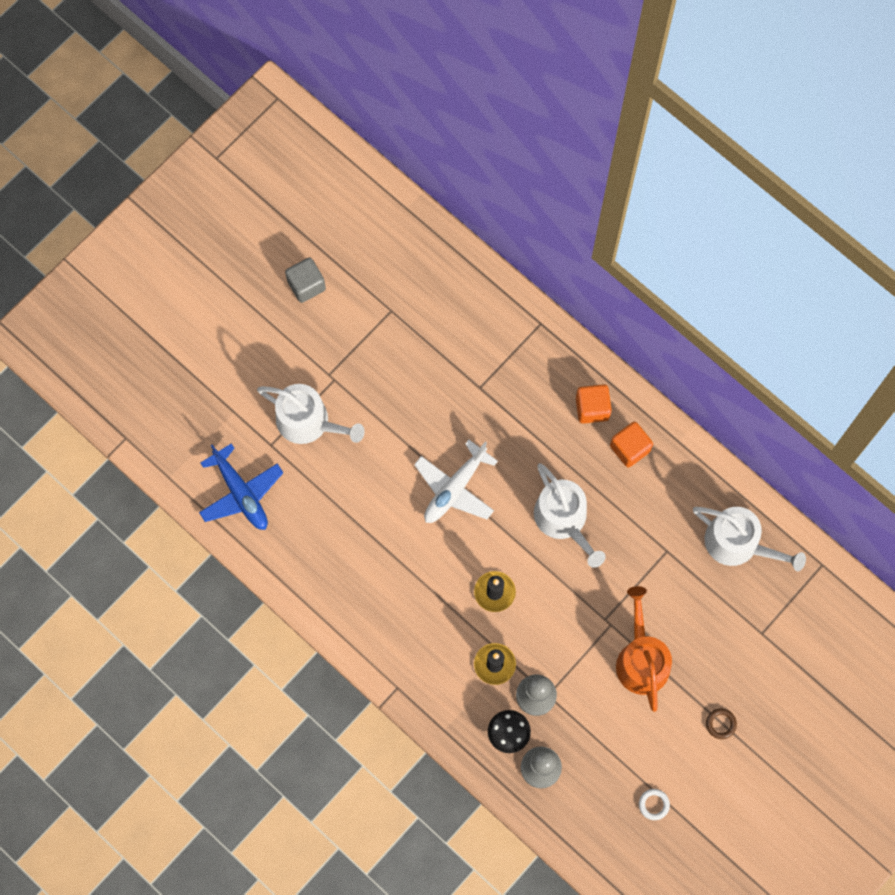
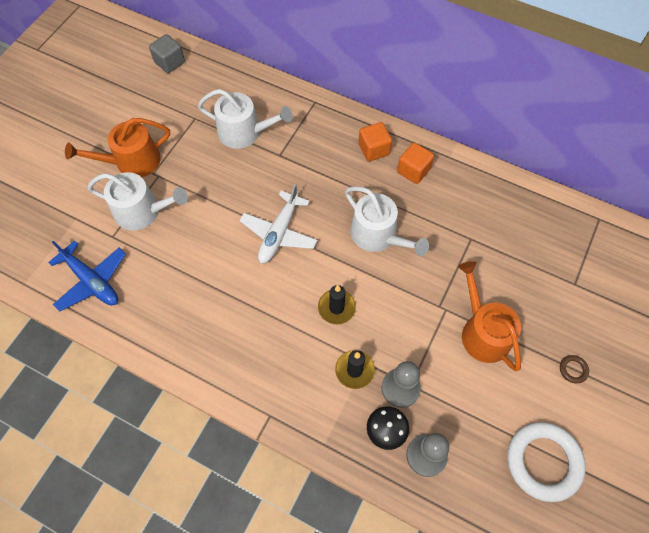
camera: 15 degrees left, 10 degrees down
grey cube [285,258,326,303] -> grey cube moved to [149,34,185,73]
white ring [639,789,670,820] -> white ring [507,422,586,502], size x2.48
white watering can [693,507,806,571] -> white watering can moved to [197,89,293,149]
none -> orange watering can [65,118,170,177]

